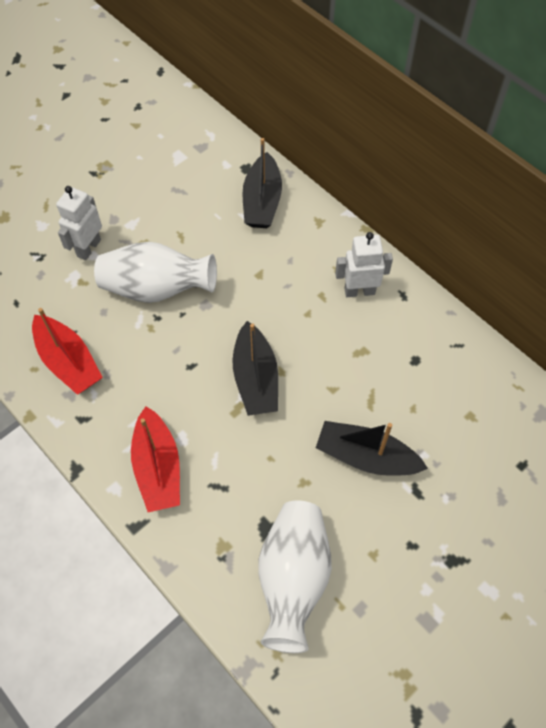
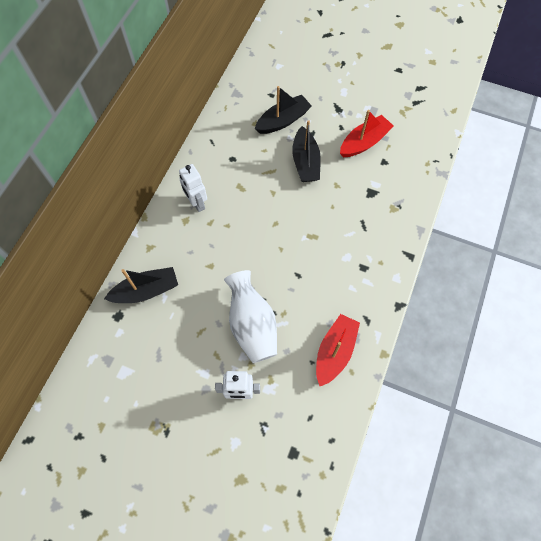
camera: 115 degrees left, 5 degrees up
red boat [131,406,180,512] -> red boat moved to [340,110,394,157]
black boat [233,321,278,416] -> black boat moved to [255,86,312,134]
white vase [258,500,332,653] -> none

